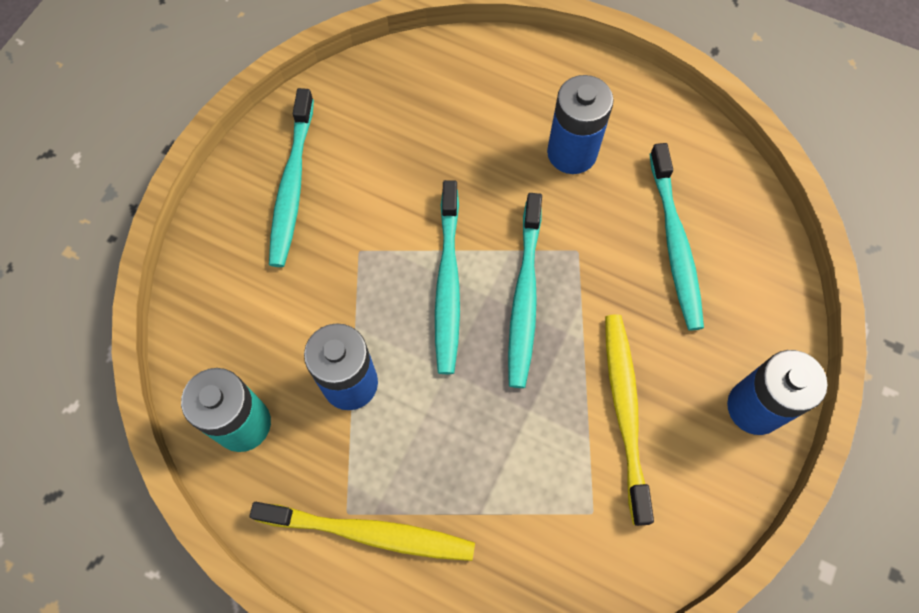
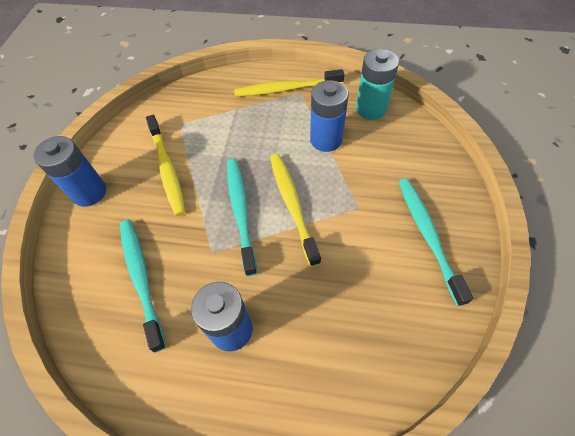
camera: 165 degrees right, 10 degrees down
turquoise toothbrush [435,180,460,374] -> yellow toothbrush [270,154,321,267]

